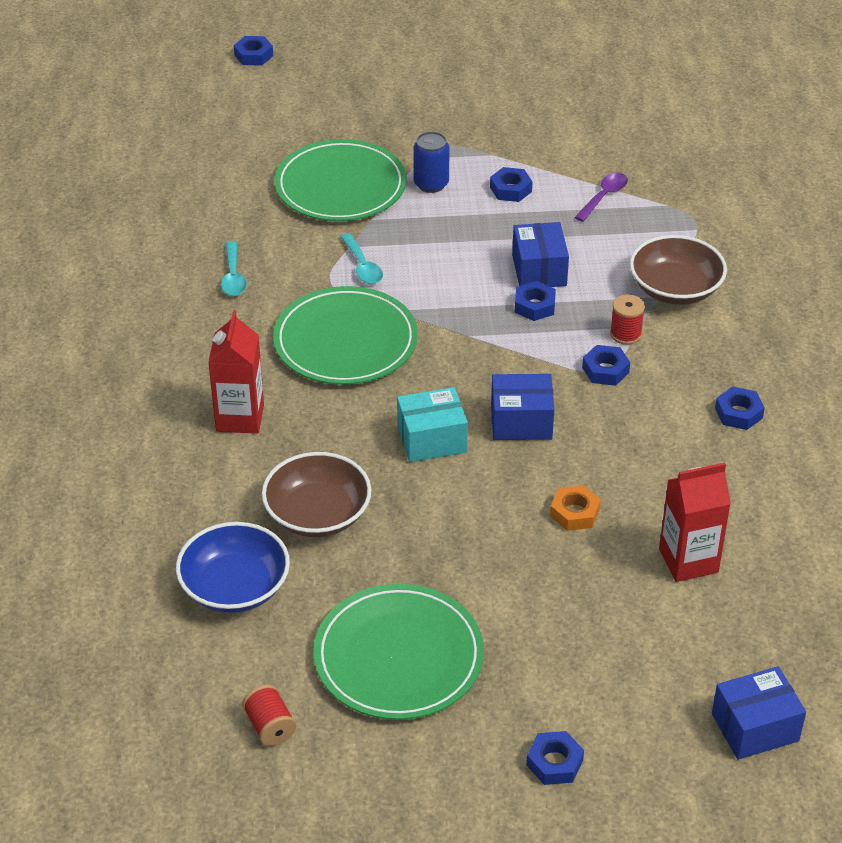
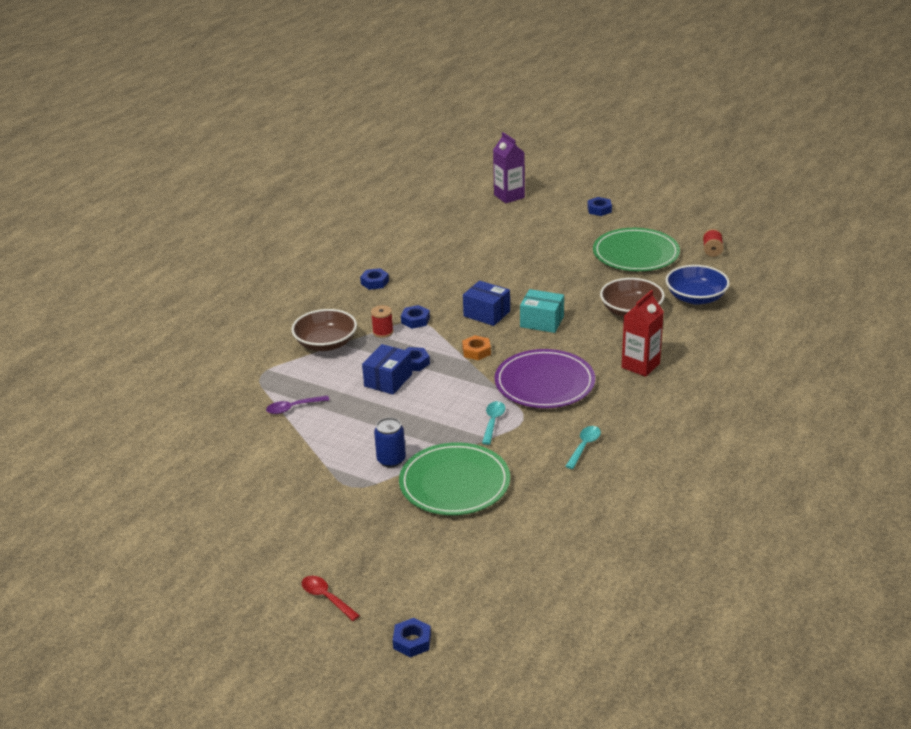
camera: 145 degrees left, 10 degrees down
green plate [273,286,418,385] -> purple plate [494,349,595,408]
blue nut [490,167,533,202] -> none
orange nut [550,485,601,531] -> orange nut moved to [462,335,491,360]
red carton [659,463,731,582] -> none
blue box [712,666,806,760] -> purple carton [493,132,525,203]
none -> red spoon [302,576,360,621]

